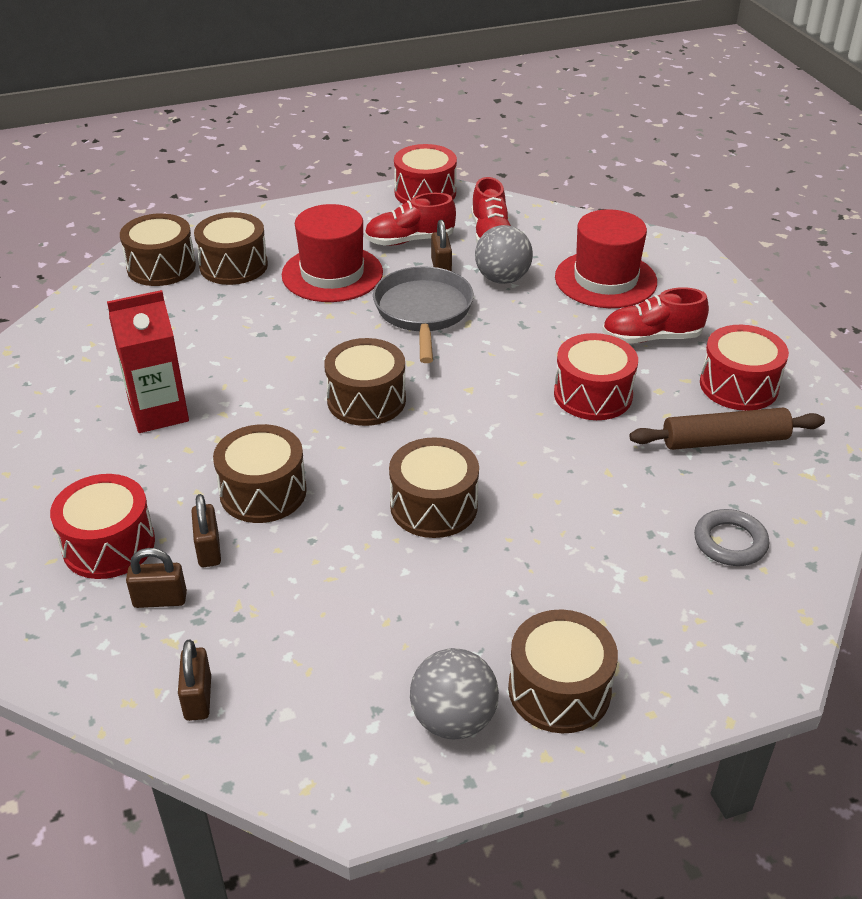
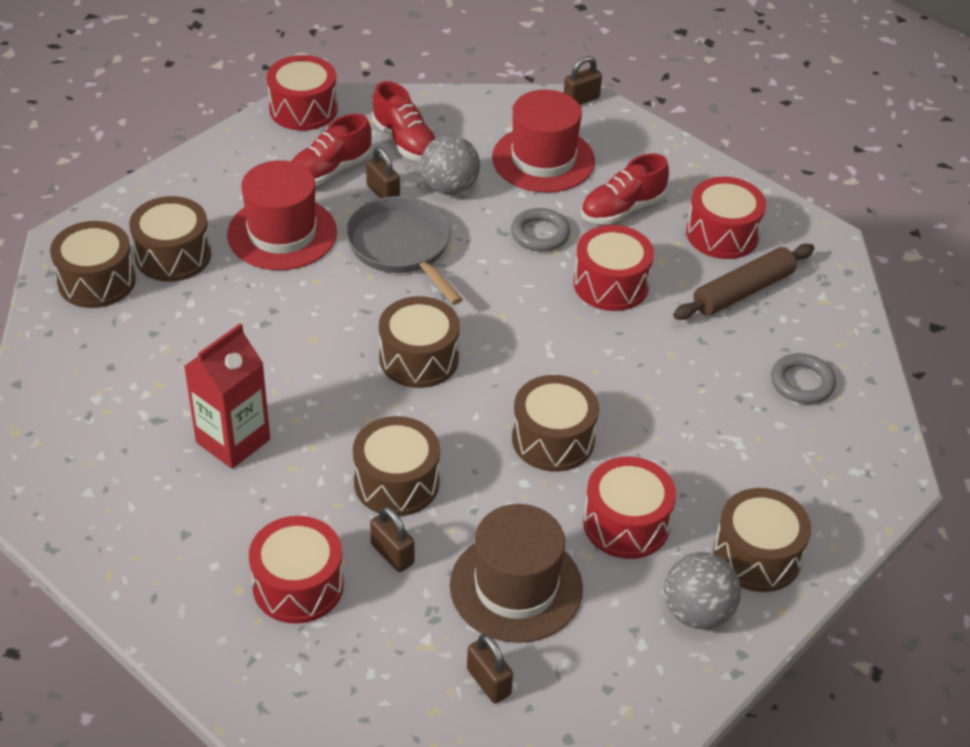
camera: 30 degrees left, 5 degrees up
brown padlock [126,548,187,608] -> brown padlock moved to [564,56,602,105]
none -> brown hat [450,504,583,643]
none -> grey ring [511,208,570,251]
none -> red drum [583,457,676,559]

